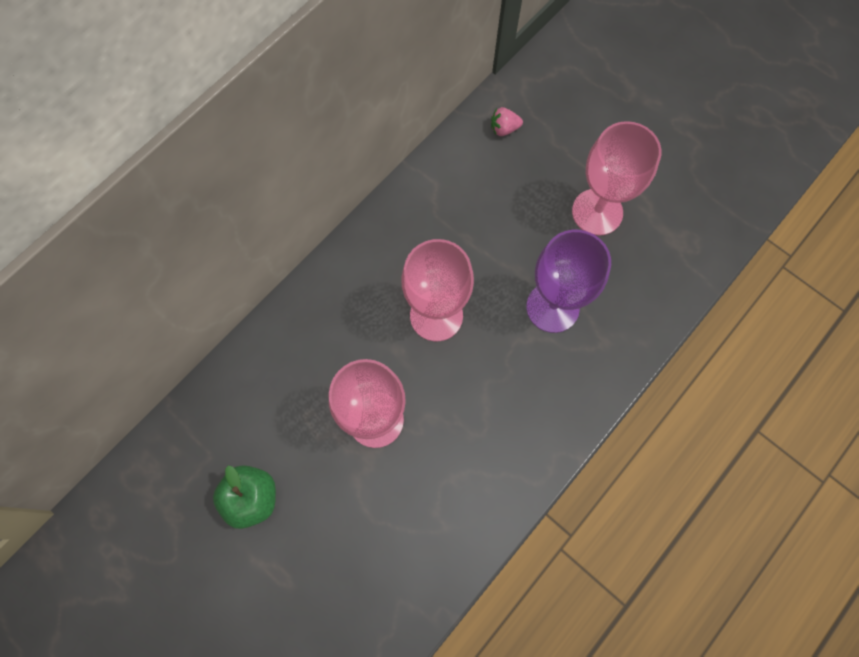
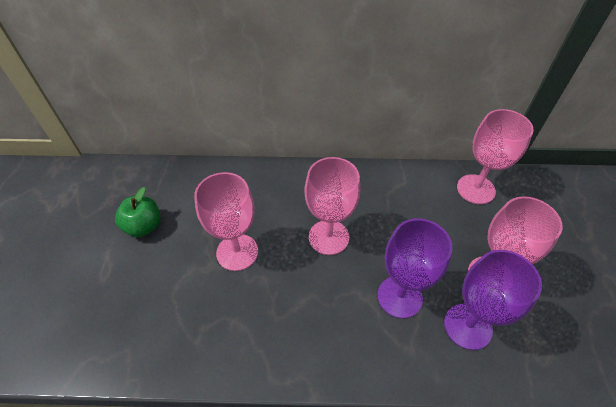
camera: 50 degrees right, 20 degrees down
pink strawberry [491,107,523,136] -> pink goblet [457,109,534,204]
none -> purple goblet [444,250,542,350]

